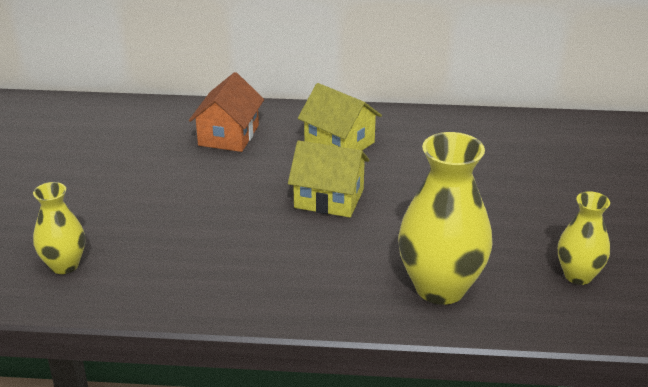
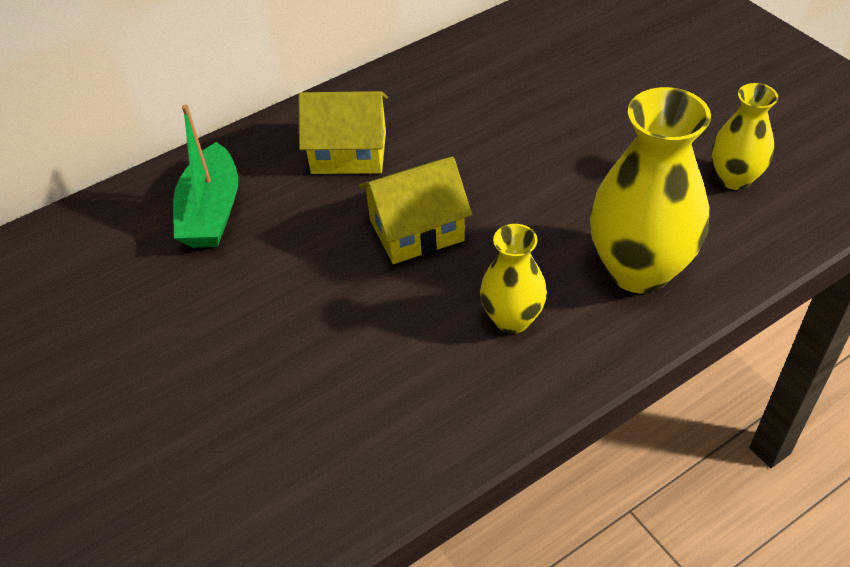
camera: 35 degrees left, 15 degrees up
yellow vase [33,182,85,274] -> yellow vase moved to [480,224,547,334]
orange house [189,72,264,152] -> green boat [173,104,238,248]

